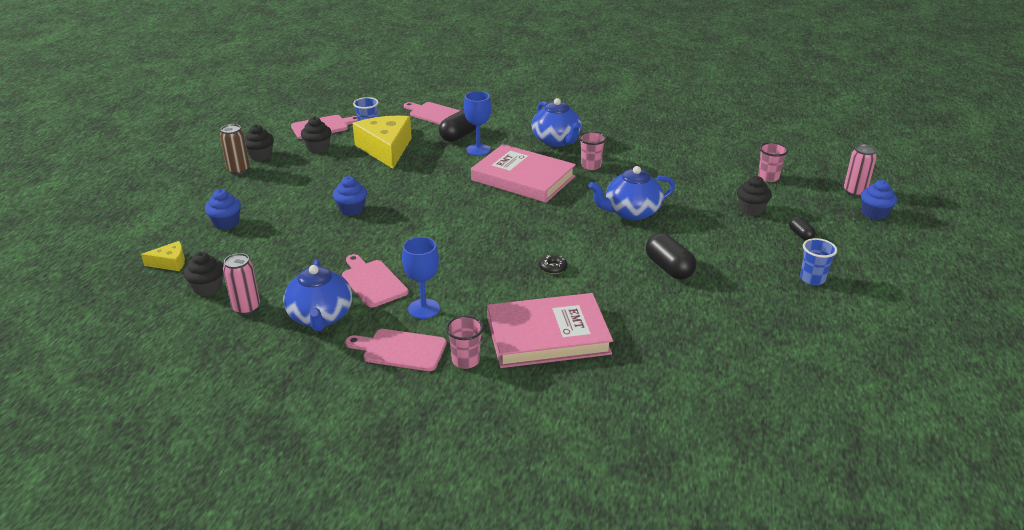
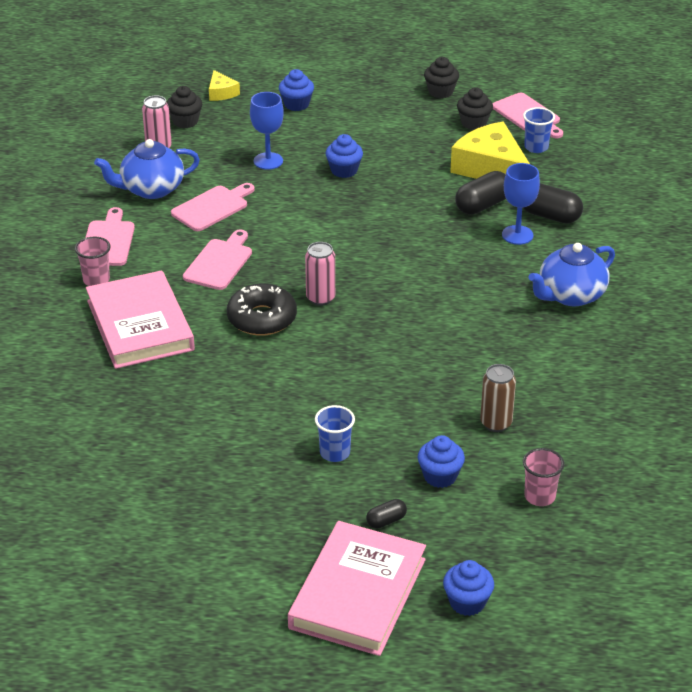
camera: 80 degrees right, 5 degrees up
brown can [220,124,250,175] -> brown can moved to [480,364,516,432]
yellow cheese [352,116,412,169] -> yellow cheese turned 105 degrees counterclockwise [450,122,530,179]
blue goblet [402,237,440,319] -> blue goblet moved to [250,92,284,170]
pink cutting board [404,102,460,125] -> pink cutting board moved to [183,230,252,290]
pink book [471,144,576,203] -> pink book moved to [288,521,426,656]
black donut [540,254,567,274] -> black donut [227,284,297,336], size x2.24
pink cup [579,131,606,170] -> none
blue teapot [588,166,675,220] -> none
black capsule [646,233,697,279] -> black capsule moved to [455,171,506,215]
black cupcake [737,176,772,216] -> blue cupcake [418,435,465,488]
blue cup [800,238,837,285] -> blue cup moved to [315,405,355,462]
pink can [844,144,877,197] -> pink can moved to [305,242,335,306]

